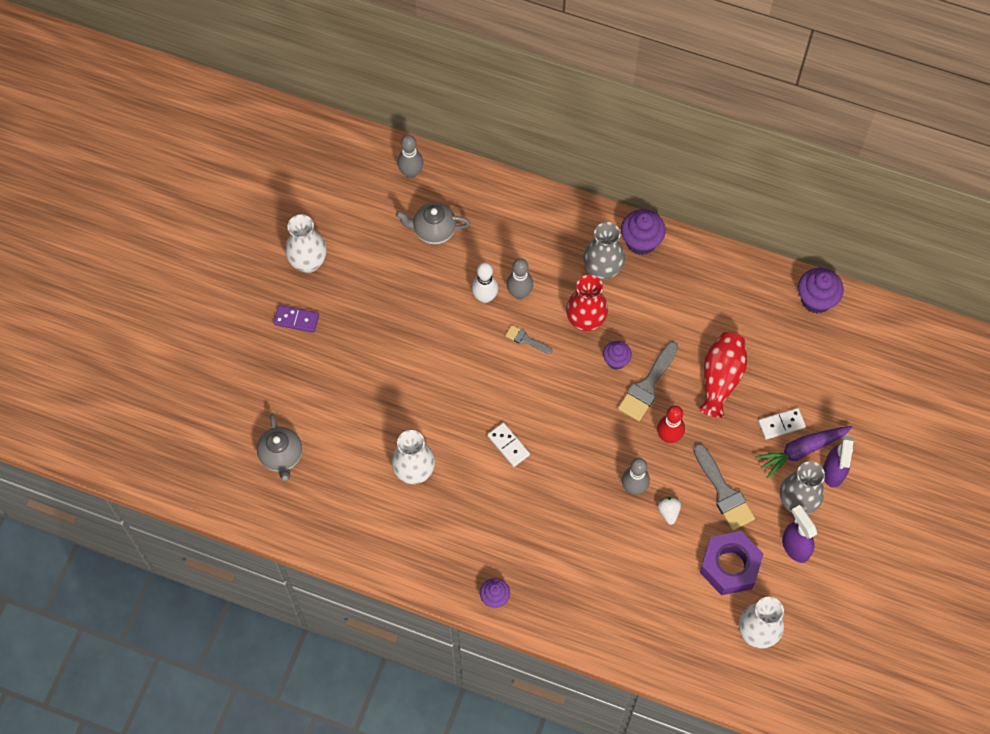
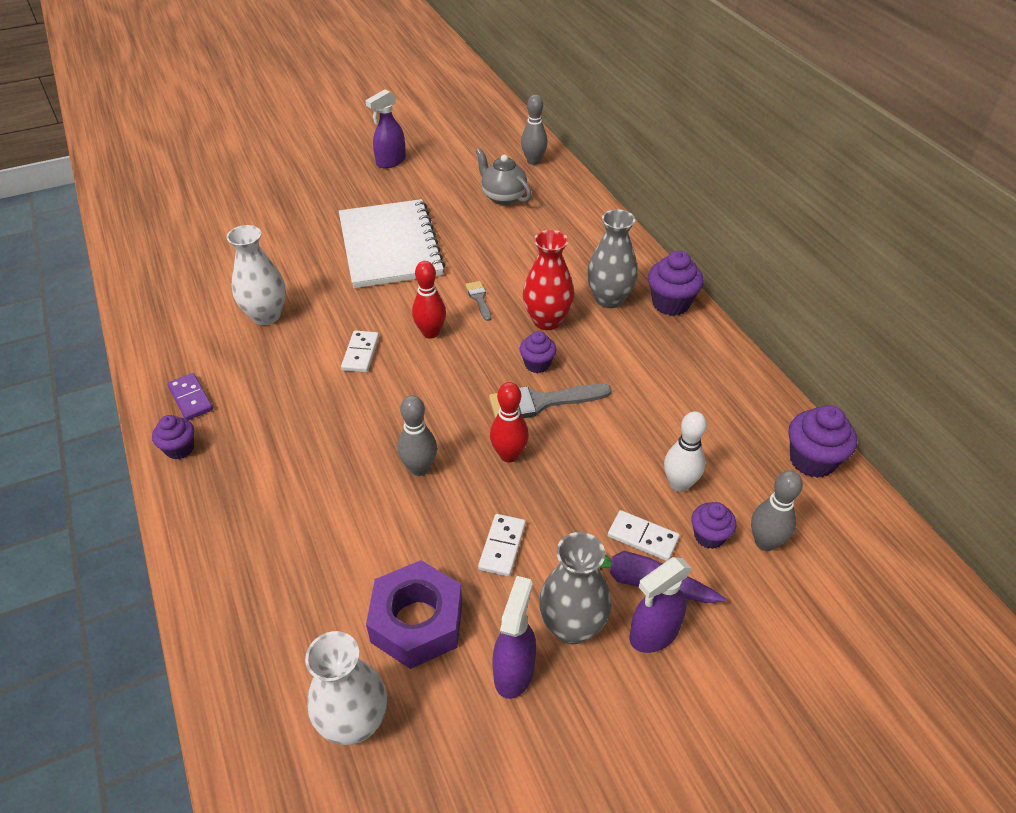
camera: 45 degrees right, 20 degrees down
grey teapot [257,414,302,481] -> none
purple domino [274,305,319,333] -> purple domino moved to [167,373,213,420]
white vase [285,214,327,273] -> purple spray bottle [365,89,406,168]
white bowling pin [472,262,498,303] -> white bowling pin moved to [664,411,707,492]
grey bowling pin [507,258,533,299] -> grey bowling pin moved to [751,470,803,551]
white strawberry [658,497,681,525] -> none
grey brush [693,444,755,530] -> white domino [478,514,526,577]
red vase [699,332,747,418] -> none
none -> white notebook [339,199,445,288]
none -> red bowling pin [412,261,446,339]
none -> purple cupcake [691,502,736,549]

